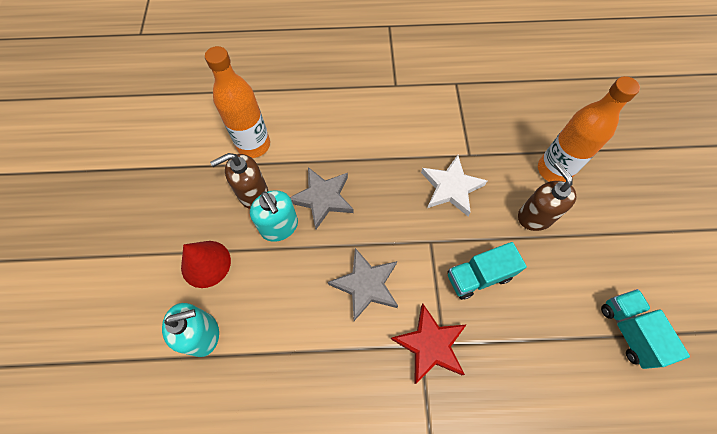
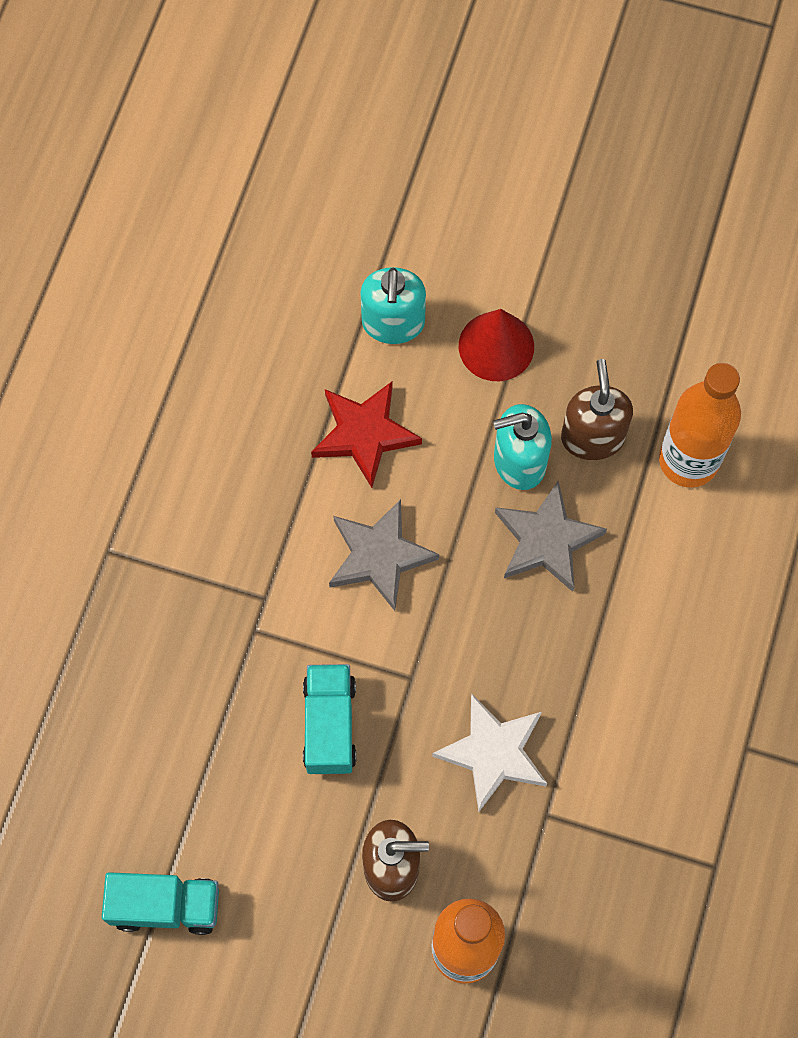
camera: 110 degrees right, 5 degrees up
red star [391,304,467,384] -> red star moved to [311,382,422,488]

